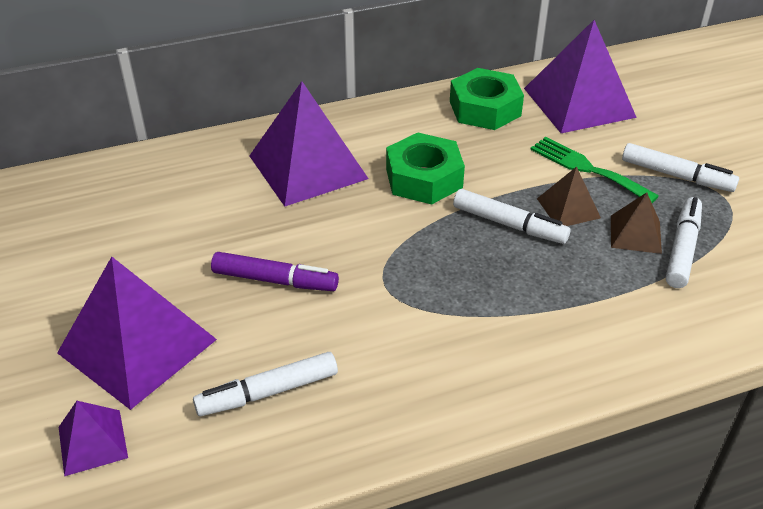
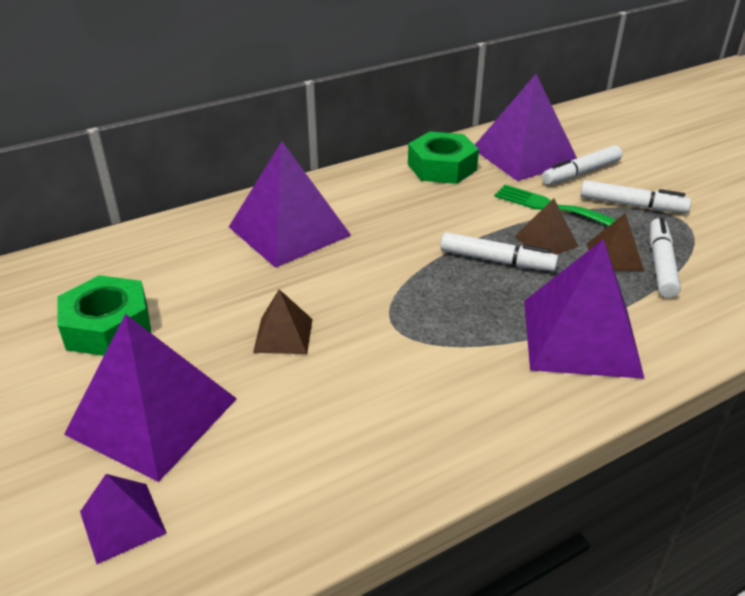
camera: 10 degrees left, 5 degrees down
white marker [193,352,338,416] -> white marker moved to [542,145,622,185]
purple marker [211,252,339,291] -> brown pyramid [253,289,313,354]
green nut [386,133,465,205] -> green nut moved to [57,275,152,356]
none -> purple pyramid [524,239,645,379]

